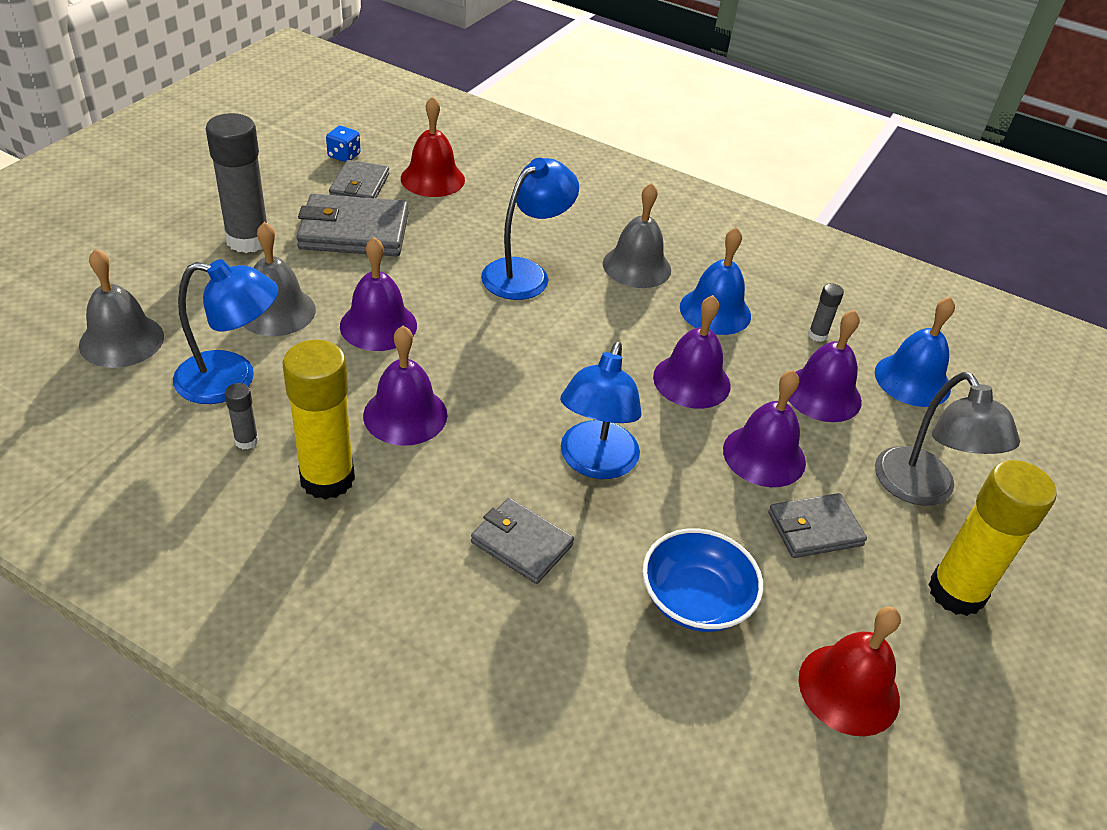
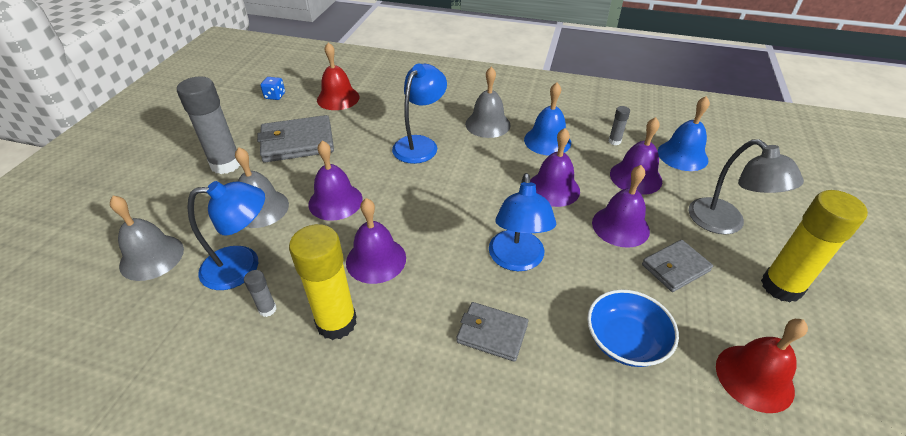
camera: 10 degrees left, 0 degrees up
grey wallet [329,160,389,198] -> none

